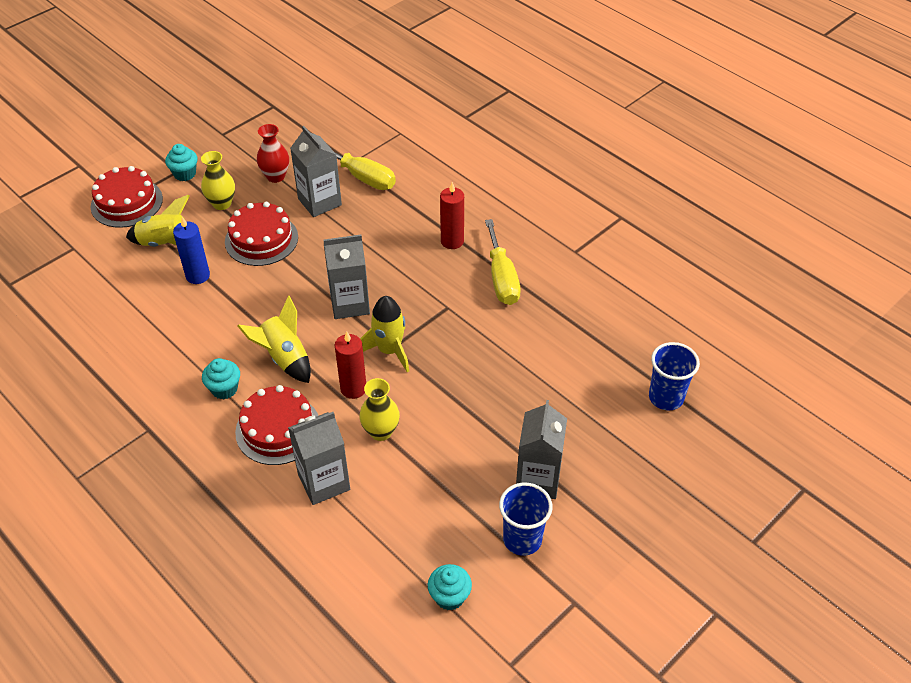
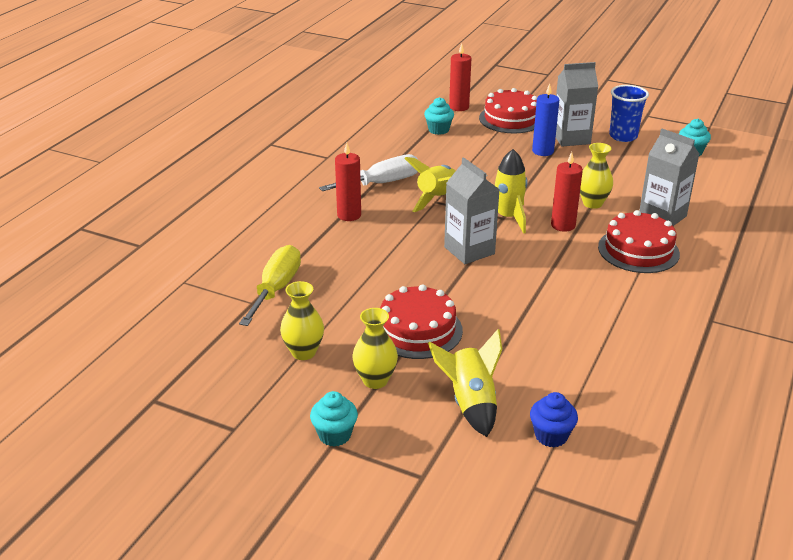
camera: 110 degrees left, 15 degrees down
red cake [91,166,163,228] -> red cake moved to [479,88,537,133]
blue candle [173,217,210,284] -> blue candle moved to [532,84,559,156]
turquoise cupcake [202,358,240,399] -> turquoise cupcake moved to [424,97,454,135]
yellow rocket [238,296,311,383] -> yellow rocket moved to [404,157,455,212]
red vase [257,124,289,183] -> yellow vase [280,281,324,360]
grey carton [290,126,342,217] -> none
yellow screwdriver [485,219,521,305] -> white screwdriver [319,154,418,191]
blue cup [649,342,700,410] -> red candle [449,44,471,111]
none -> blue cupcake [530,392,578,447]

